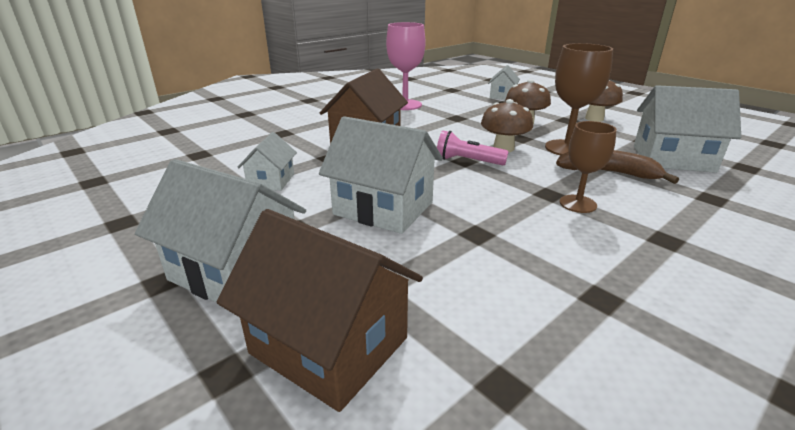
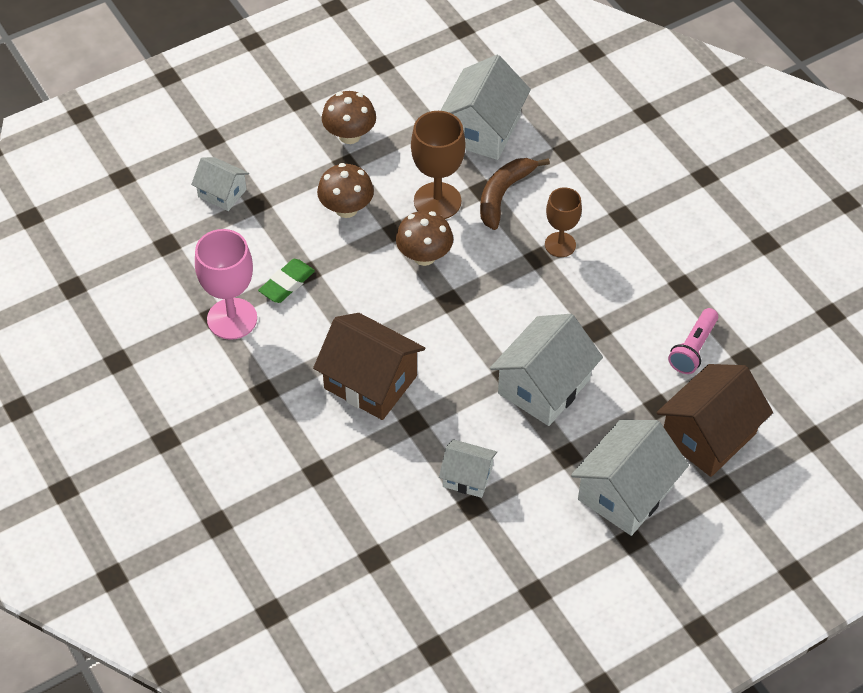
camera: 80 degrees left, 25 degrees up
pink flashlight [437,130,509,165] -> pink flashlight moved to [668,308,718,374]
none -> green eraser [258,259,315,303]

